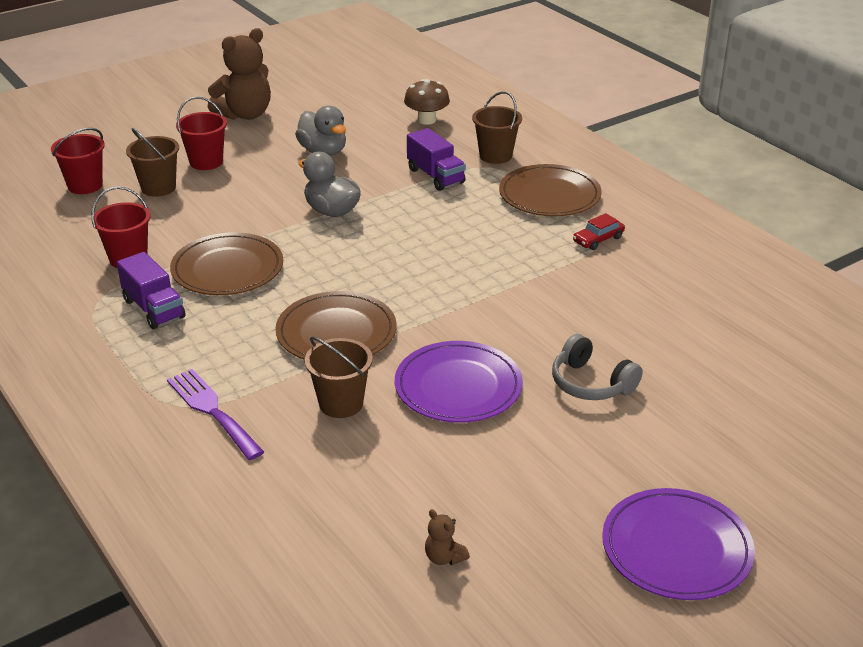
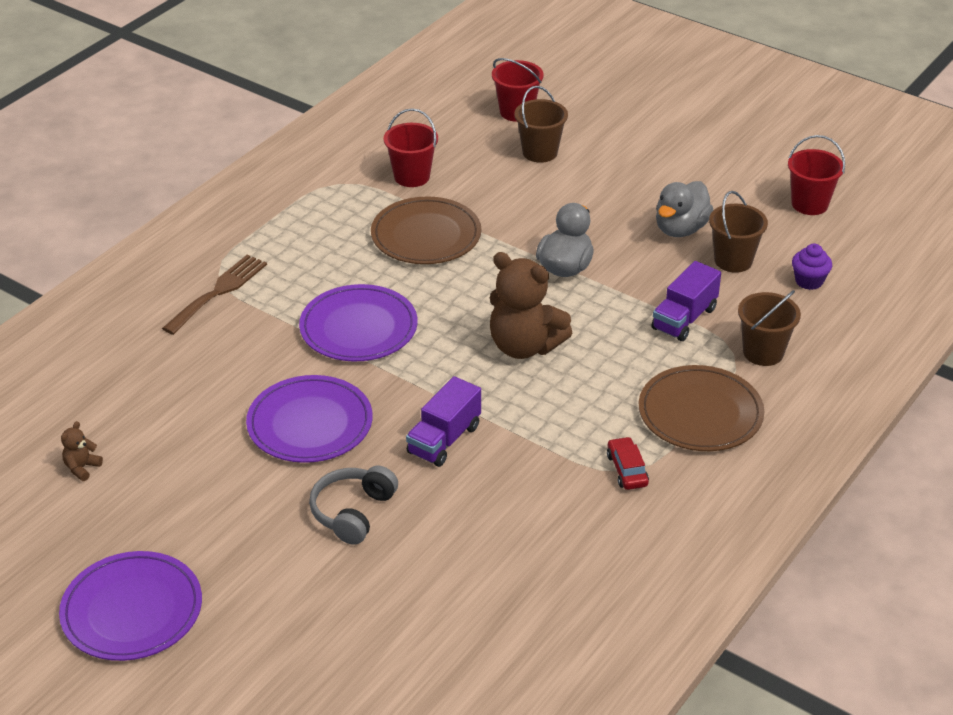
camera: 70 degrees right, 5 degrees up
purple truck [117,252,185,329] -> purple truck moved to [406,376,481,467]
purple fork [167,369,264,460] -> brown fork [162,254,267,335]
red bucket [176,96,227,170] -> red bucket moved to [788,135,845,215]
brown teddy bear [208,28,271,120] -> brown teddy bear moved to [489,252,572,359]
brown plate [275,291,397,360] -> purple plate [299,284,418,361]
brown bucket [305,337,373,418] -> brown bucket moved to [709,191,768,273]
brown mushroom [404,79,450,125] -> purple cupcake [792,244,832,290]
red car [573,213,625,250] -> red car turned 45 degrees clockwise [607,437,649,490]

